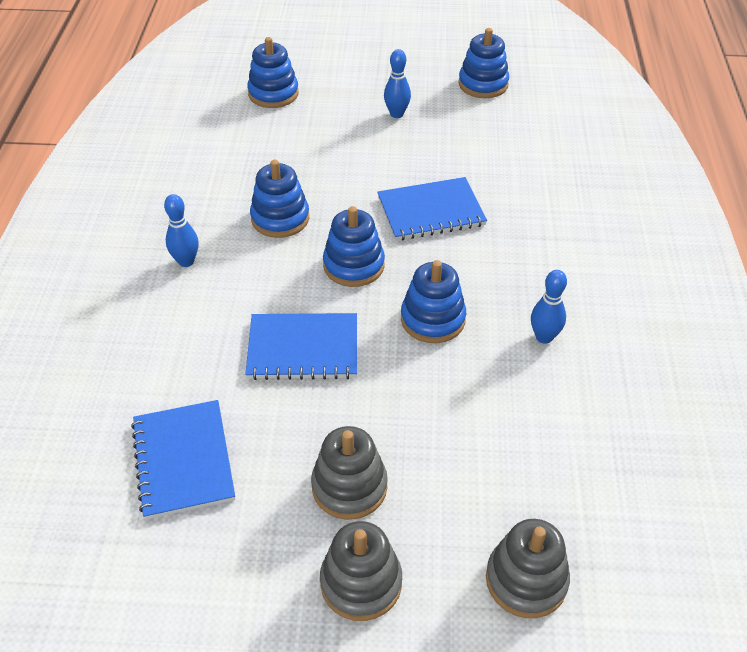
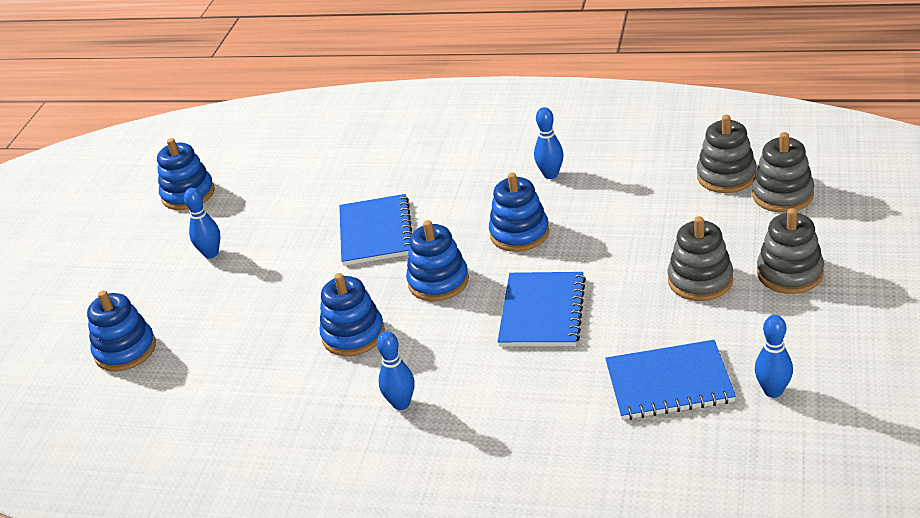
camera: 75 degrees left, 10 degrees down
none -> grey stacking toy [697,115,757,193]
none -> blue bowling pin [755,315,793,398]

